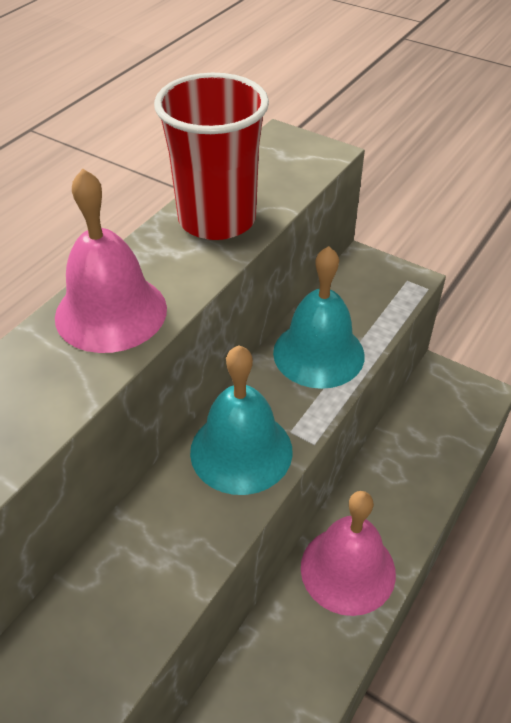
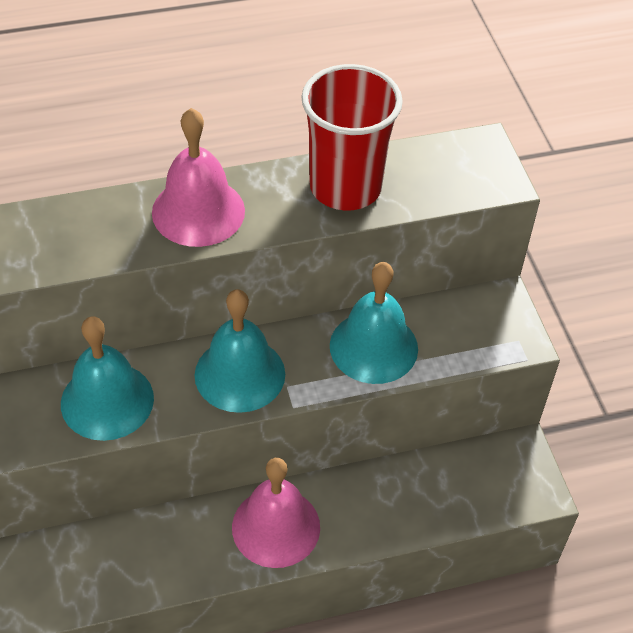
camera: 40 degrees right, 5 degrees up
none -> turquoise bell [61,316,154,441]

